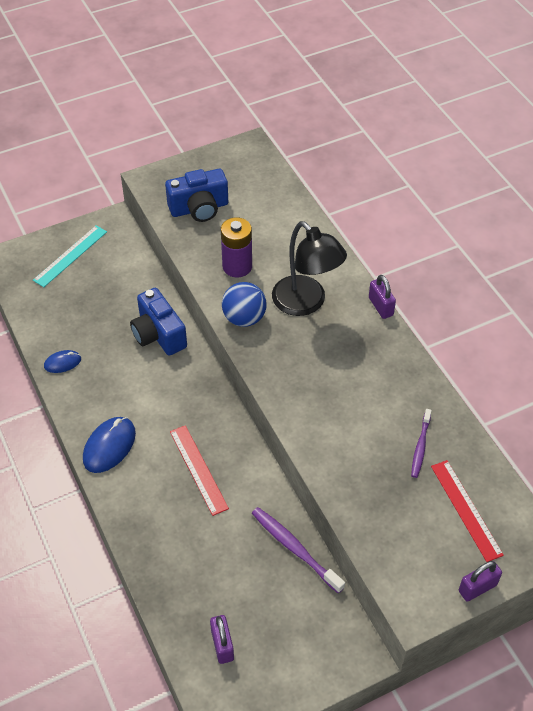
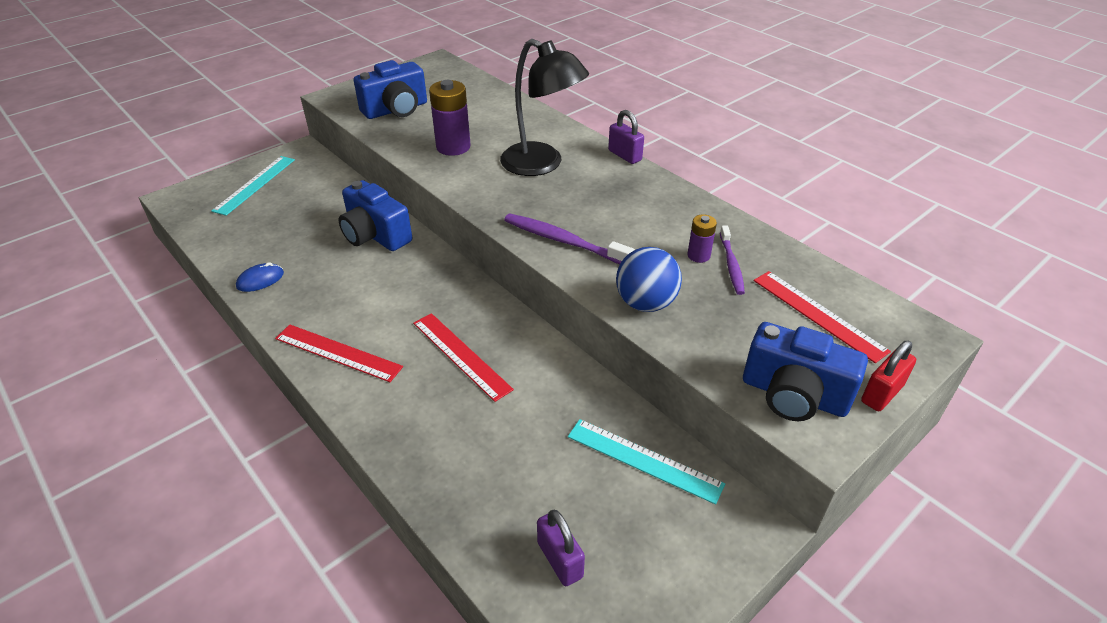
camera: 15 degrees left, 10 degrees down
blue mouse [83,417,136,473] -> red ruler [275,324,403,382]
blue ball [222,282,267,327] -> blue ball moved to [616,247,682,312]
purple toothbrush [252,507,345,594] -> purple toothbrush moved to [504,214,635,264]
purple padlock [459,561,502,602] -> red padlock [861,341,916,411]
none -> turquoise ruler [568,419,725,505]
none -> purple battery [687,215,717,263]
none -> blue camera [743,322,868,421]

